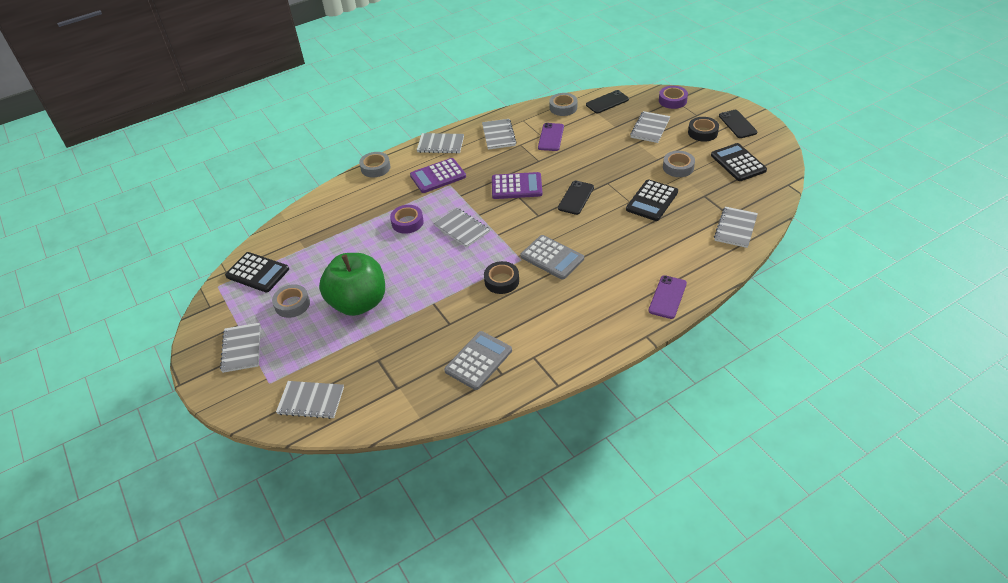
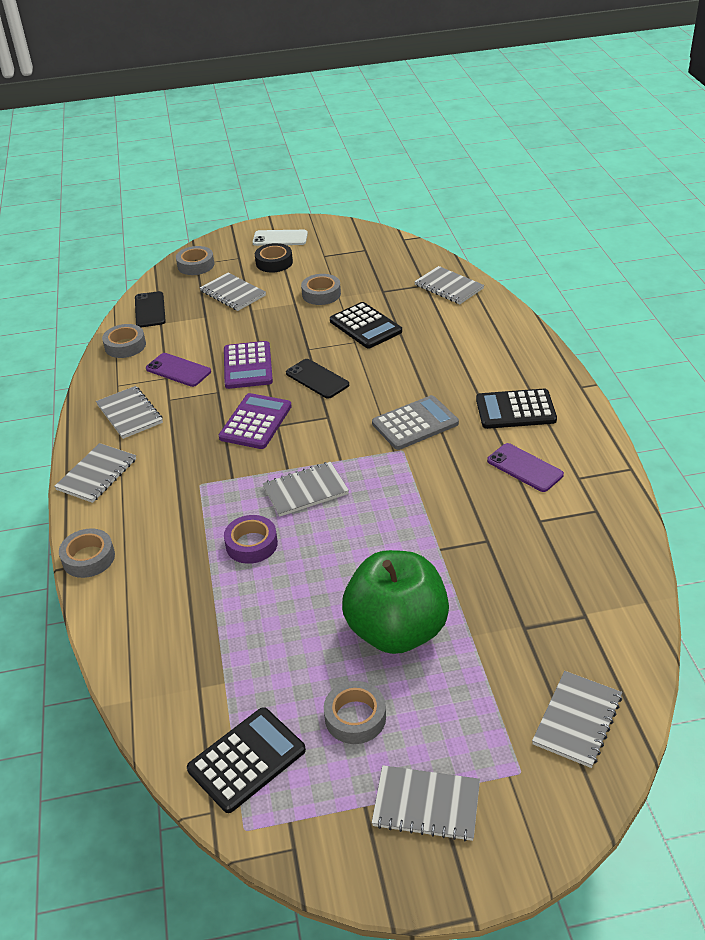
camera: 70 degrees left, 5 degrees down
purple calculator [410,158,466,193] -> purple calculator moved to [224,341,273,389]
grey calculator [444,331,512,390] -> none
grey notebook [482,119,517,150] -> grey notebook turned 45 degrees clockwise [96,386,163,439]
black tape [484,261,519,294] -> none
purple phone [649,275,687,319] -> purple phone moved to [487,443,564,492]
purple tape [659,86,688,109] -> grey tape [176,246,214,275]
black calculator [711,143,767,181] -> black calculator moved to [476,389,557,429]
black phone [719,110,757,138] -> white phone [253,230,308,246]

